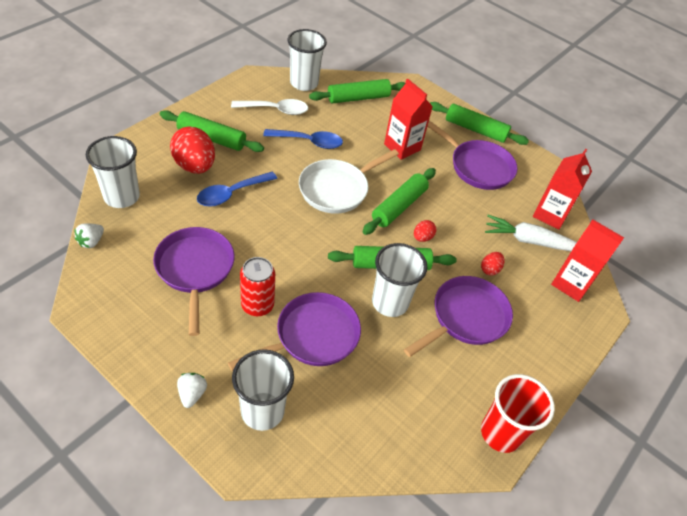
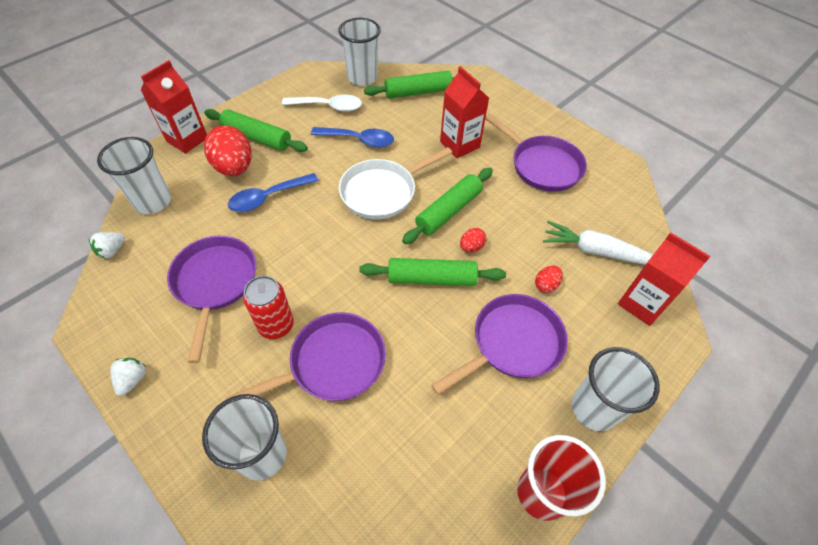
camera: 10 degrees right, 5 degrees up
white strawberry [177,373,207,408] -> white strawberry moved to [110,358,147,396]
white cup [372,243,428,317] -> white cup moved to [572,347,660,431]
green rolling pin [430,102,529,145] -> none
red carton [533,149,592,230] -> red carton moved to [141,60,207,154]

